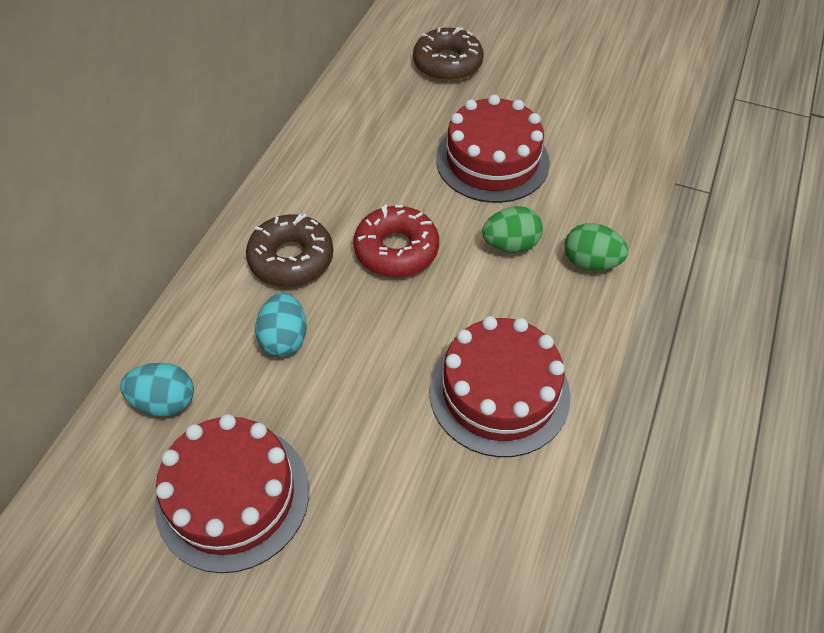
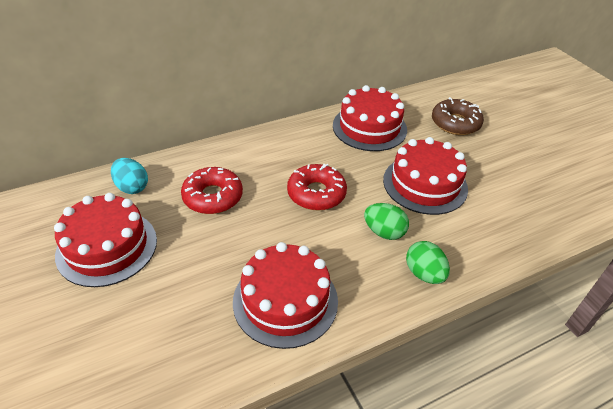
camera: 40 degrees right, 10 degrees down
brown donut [246,214,333,287] -> none
turquoise egg [255,293,307,357] -> red donut [181,167,243,214]
none -> red cake [333,85,407,151]

